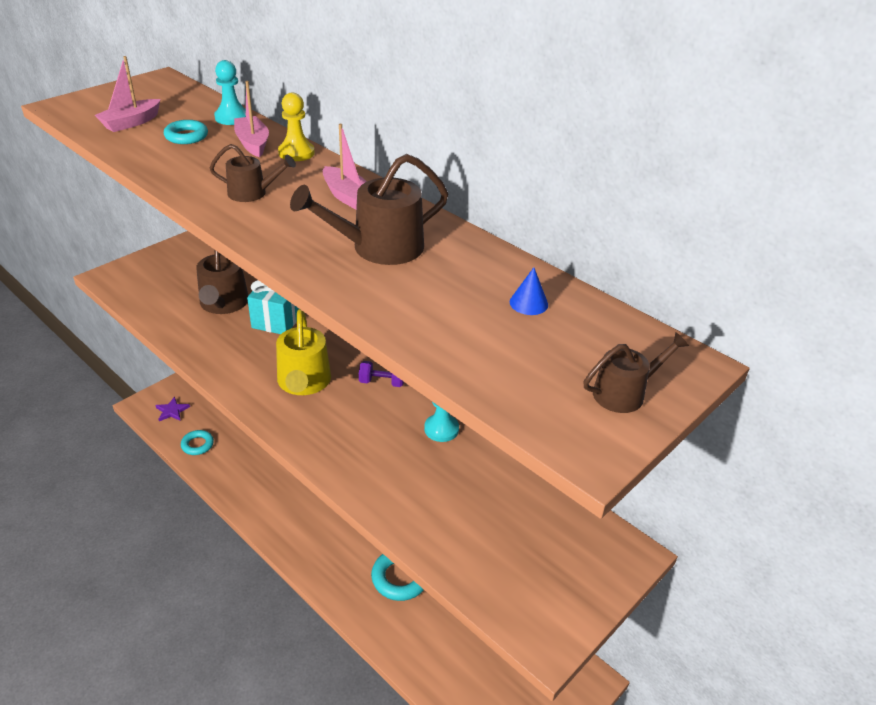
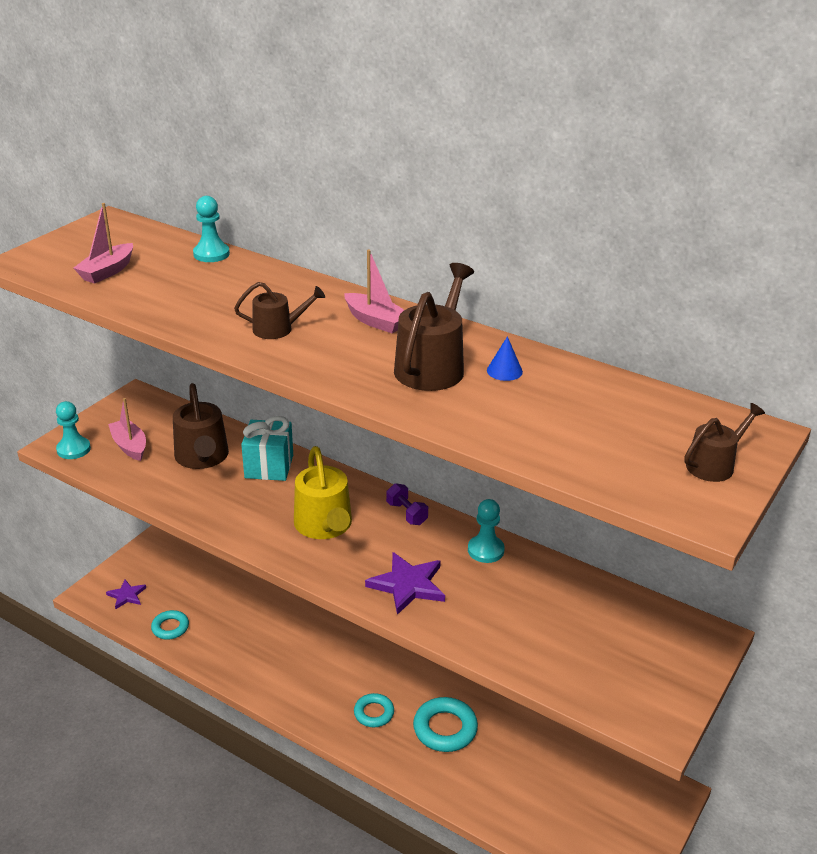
camera: 10 degrees left, 5 degrees down
turquoise ring [164,120,208,144] -> turquoise ring moved to [354,693,394,727]
pink boat [234,81,269,157] -> pink boat moved to [108,398,146,461]
yellow pawn [278,92,315,161] -> none
brown watering can [290,154,448,265] -> brown watering can turned 150 degrees clockwise [394,263,474,391]
purple dumbbell [359,361,404,387] -> purple dumbbell turned 60 degrees clockwise [386,483,428,525]
blue cone [510,267,548,315] -> blue cone moved to [487,336,523,381]
none -> turquoise pawn [56,401,91,459]
none -> purple star [365,552,445,615]

